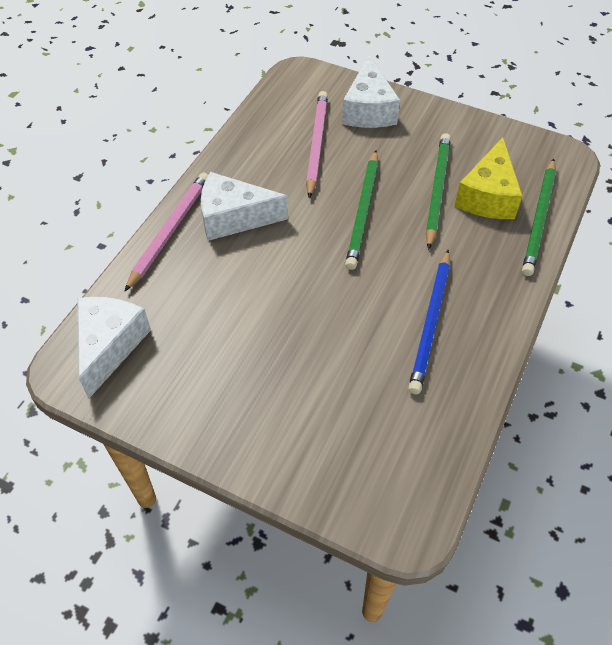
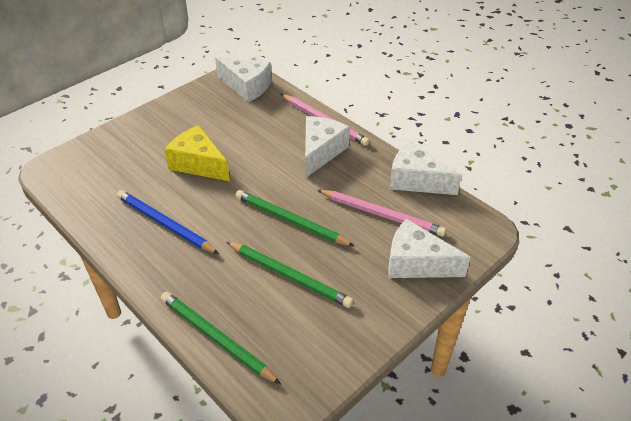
camera: 110 degrees right, 10 degrees down
yellow cheese [455,137,523,219] -> yellow cheese moved to [164,125,230,181]
none -> white cheese [389,141,462,195]

